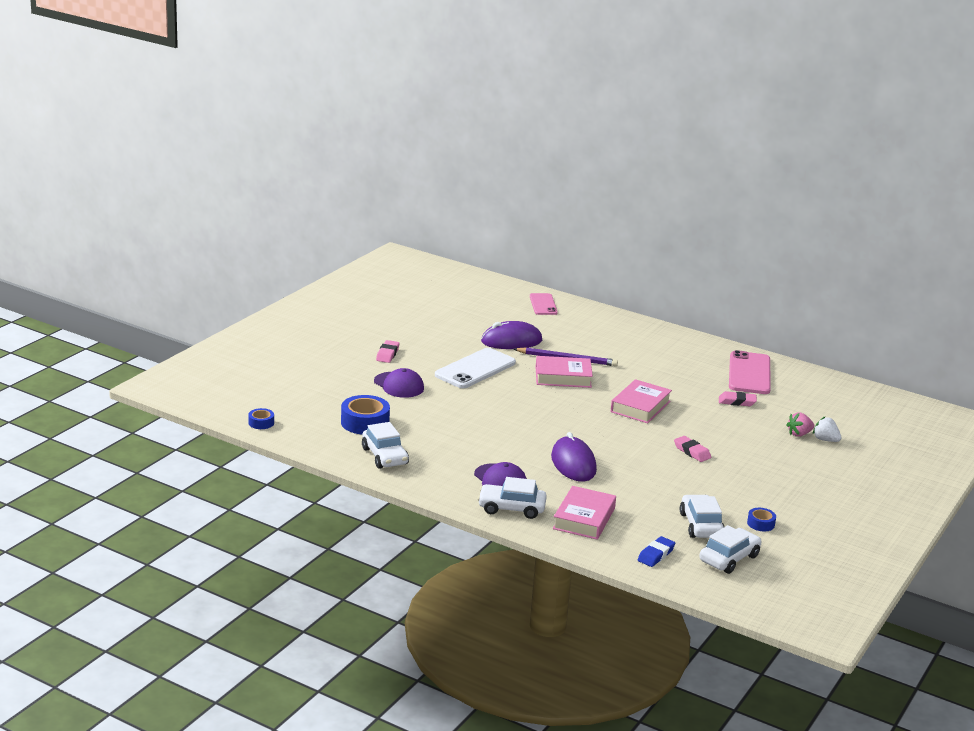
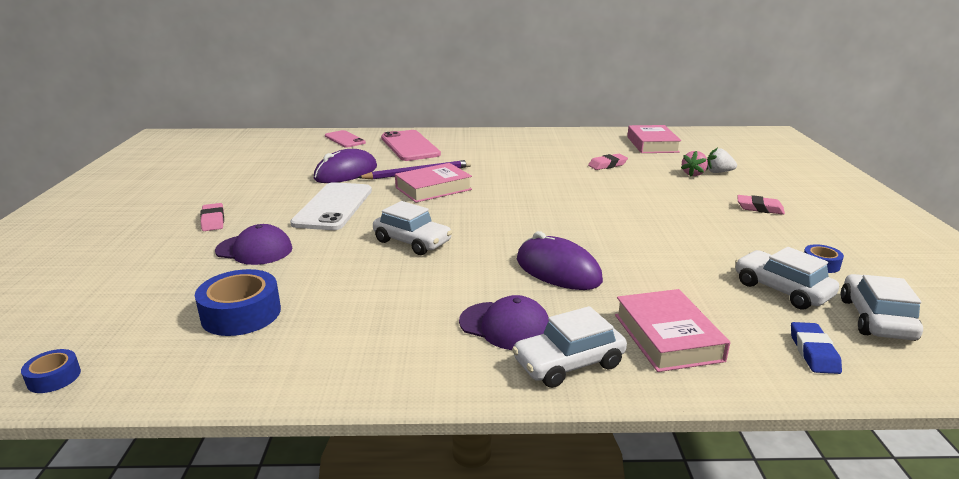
camera: 30 degrees left, 0 degrees up
white car [362,422,409,469] -> white car moved to [373,201,452,255]
pink book [611,379,672,423] -> pink book moved to [627,125,681,153]
pink eraser [674,436,711,462] -> pink eraser moved to [737,195,785,215]
pink phone [729,350,771,394] -> pink phone moved to [381,130,441,161]

